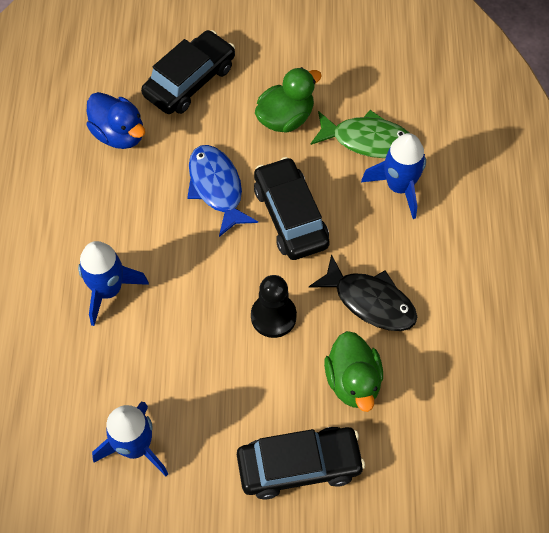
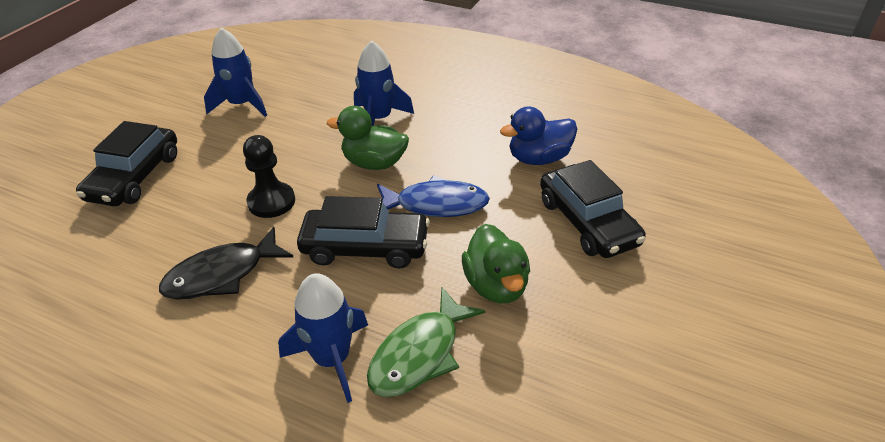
camera: 115 degrees right, 20 degrees down
green duck [324,331,383,412] -> green duck moved to [327,106,409,170]

